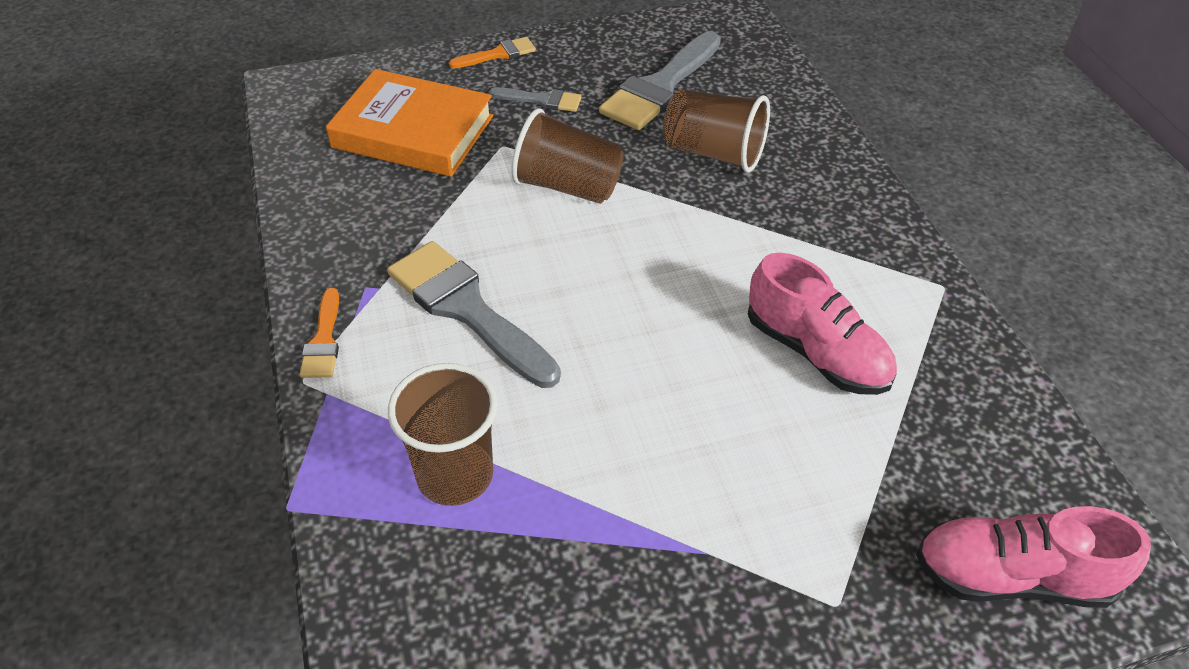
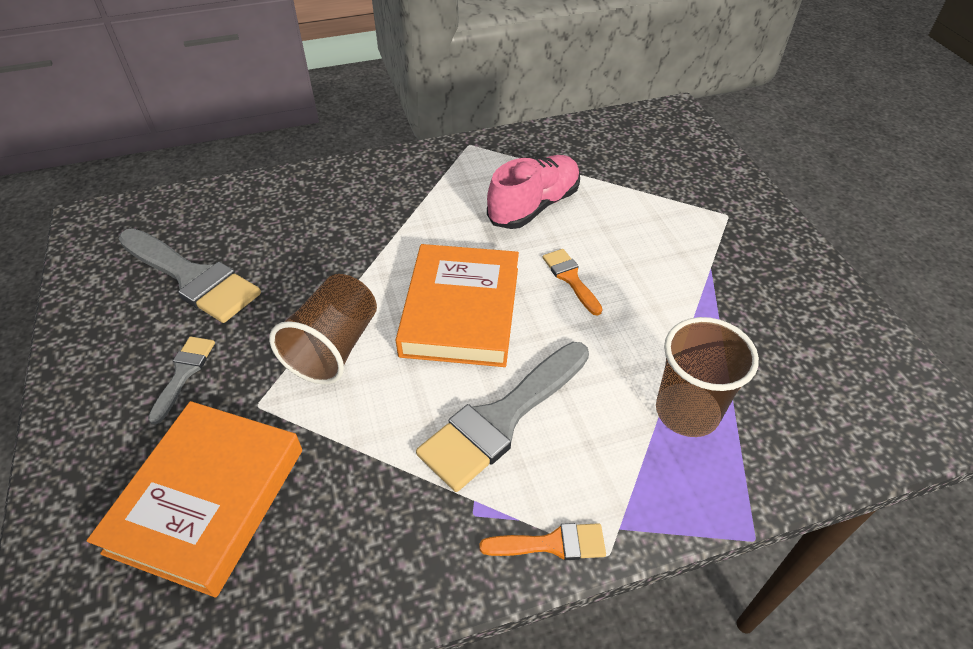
camera: 90 degrees left, 0 degrees up
orange brush [449,37,536,69] -> orange brush moved to [542,249,603,316]
brown cup [663,89,770,173] -> none
pink shoe [916,506,1151,608] -> none
none -> orange book [396,244,519,367]

